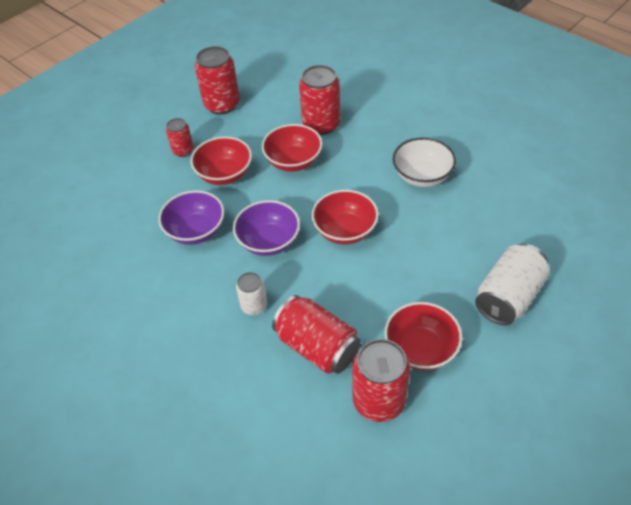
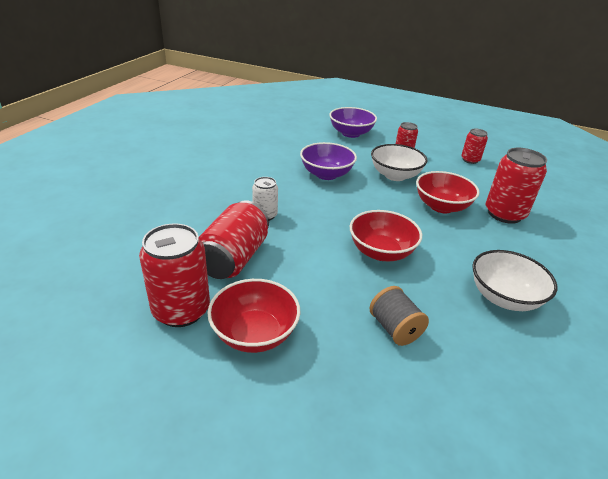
camera: 65 degrees right, 15 degrees down
red bowl [191,136,252,185] -> white bowl [371,144,427,181]
red can [195,46,240,115] -> red can [461,129,488,164], size x0.57
purple bowl [233,200,300,256] -> purple bowl moved to [329,107,377,138]
white can [475,244,550,325] -> none
none -> grey spool [369,286,429,346]

